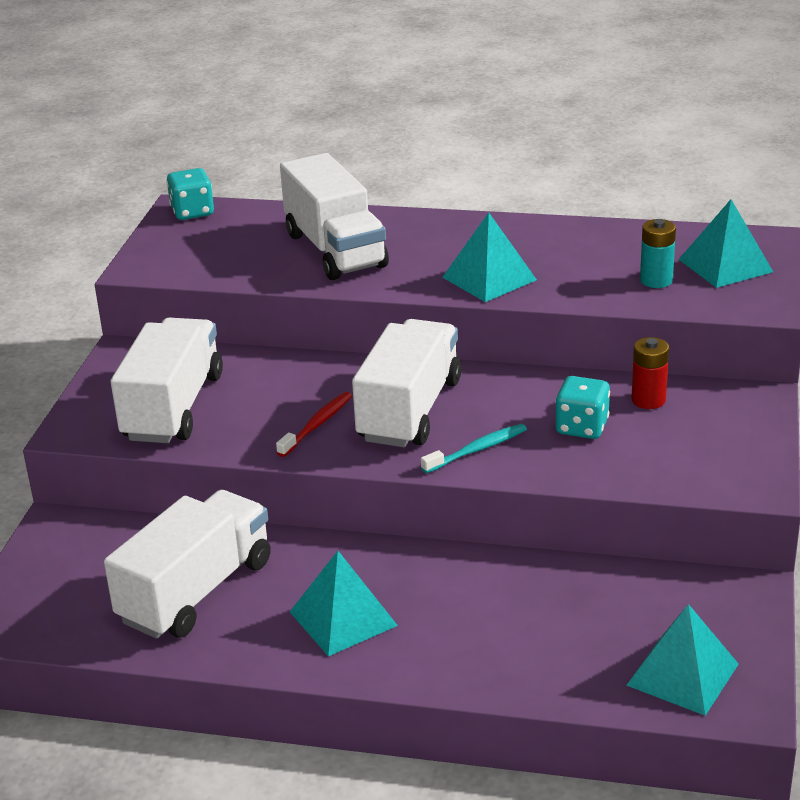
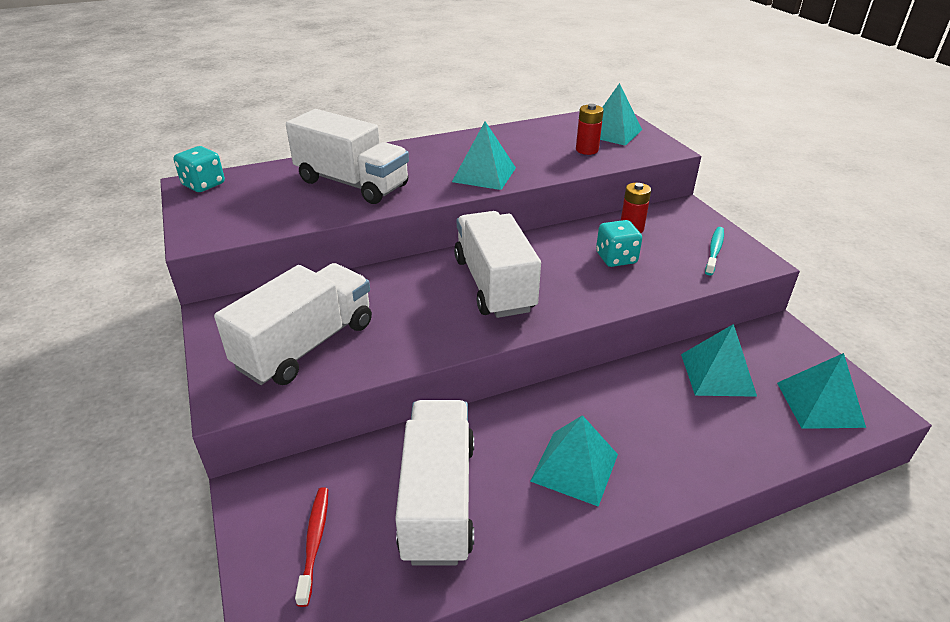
camera: 35 degrees left, 5 degrees up
white truck [111,318,223,443] -> white truck turned 60 degrees clockwise [214,263,372,385]
red toothbrush [276,392,352,457] -> red toothbrush moved to [295,487,328,607]
turquoise toothbrush [421,424,527,473] -> turquoise toothbrush moved to [705,227,724,276]
turquoise battery [640,219,676,288] -> red battery [576,104,604,155]
none -> turquoise pyramid [681,324,757,397]

